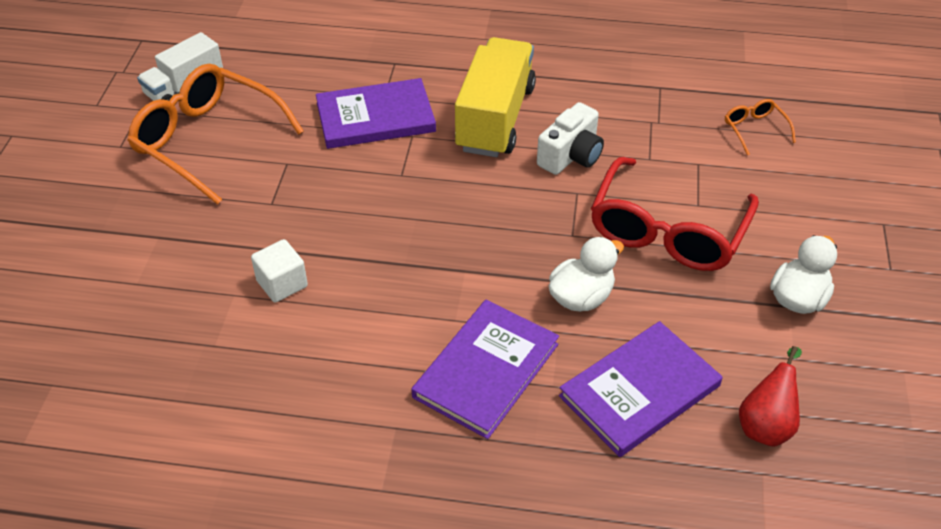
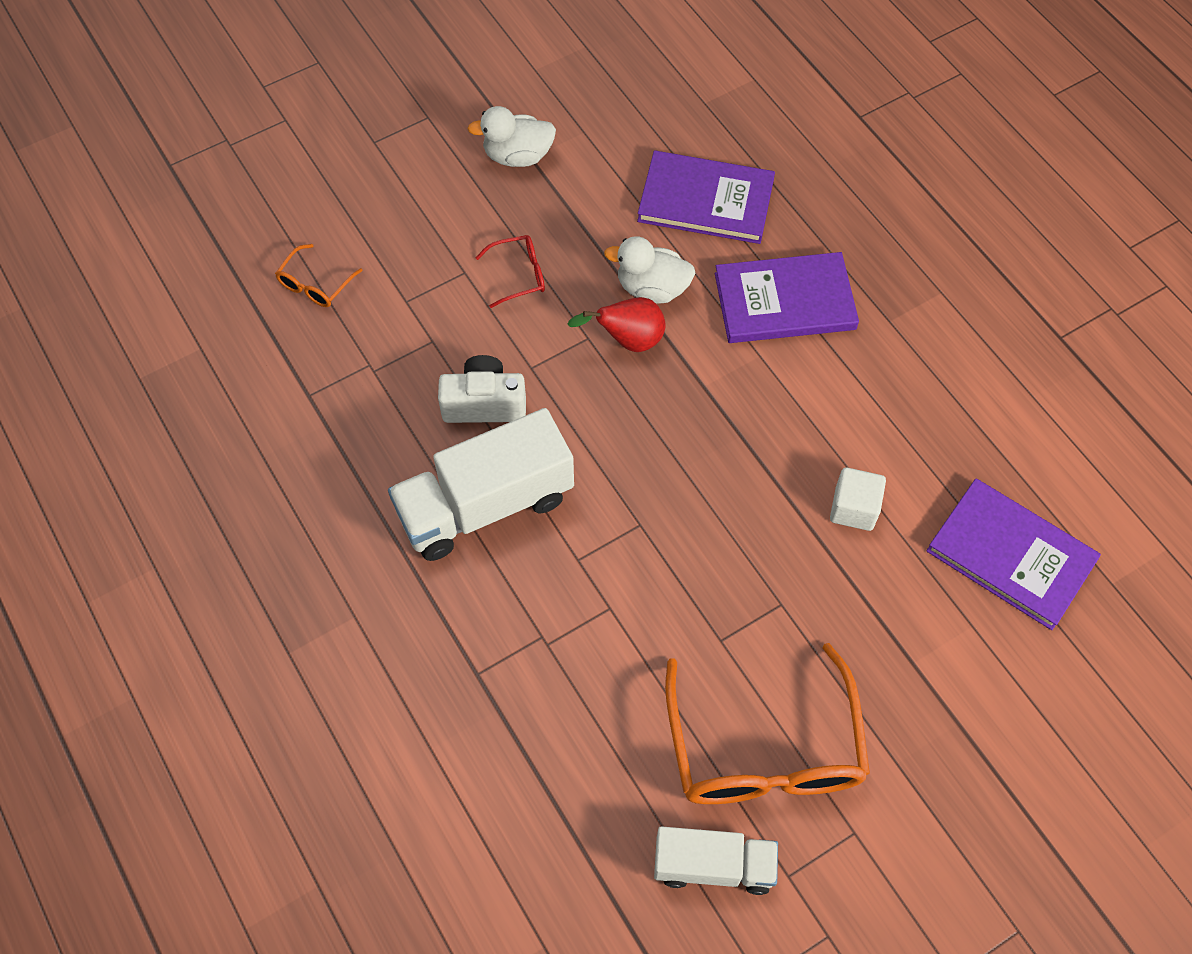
camera: 130 degrees left, 15 degrees up
purple book [316,78,436,149] -> purple book moved to [926,479,1101,630]
yellow truck [455,37,536,157] -> white truck [388,408,574,561]
red glasses [591,157,759,271] -> red glasses [475,235,545,308], size x0.44
red pear [739,346,802,447] -> red pear moved to [567,297,665,352]

